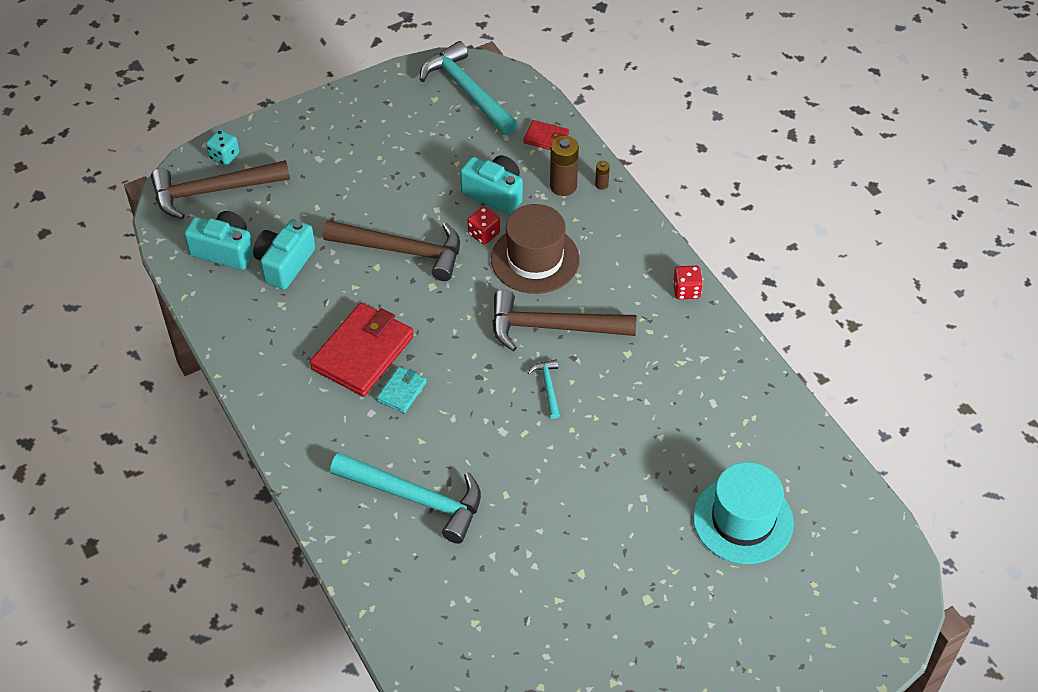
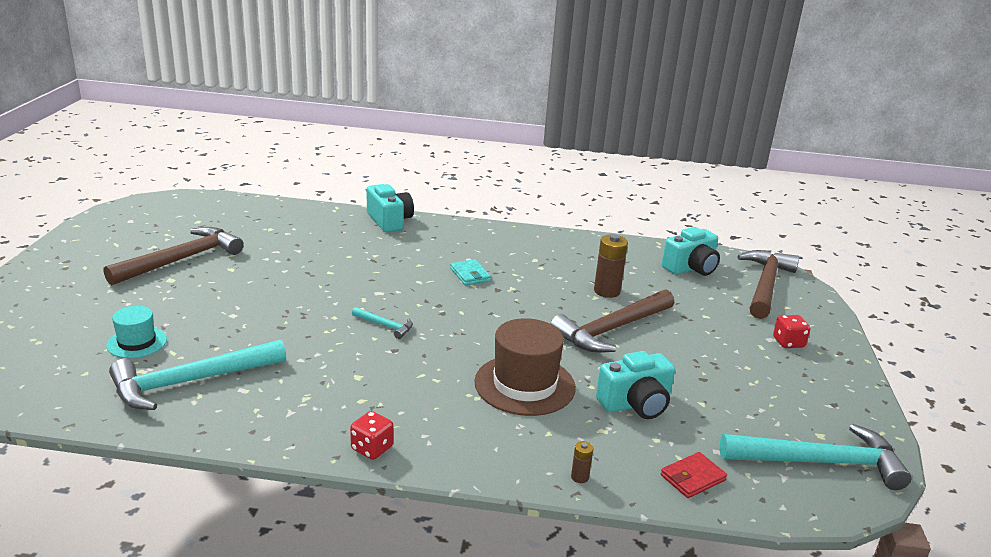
camera: 125 degrees right, 25 degrees down
turquoise dice [206,130,239,165] -> none
turquoise camera [253,219,315,290] -> turquoise camera moved to [367,184,414,232]
red wallet [310,303,414,396] -> none
turquoise hammer [330,452,481,544] -> turquoise hammer moved to [109,340,286,410]
red dice [467,207,500,245] -> red dice moved to [773,315,811,348]
brown hammer [492,290,637,352] -> brown hammer moved to [104,227,244,285]
brown battery [550,136,579,196] -> brown battery moved to [594,234,628,298]
turquoise hat [693,462,794,564] -> turquoise hat [106,306,167,358], size x0.57

